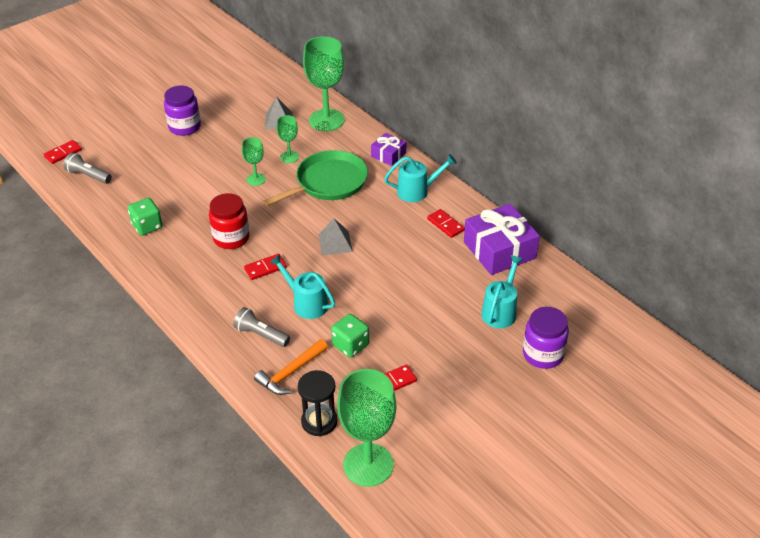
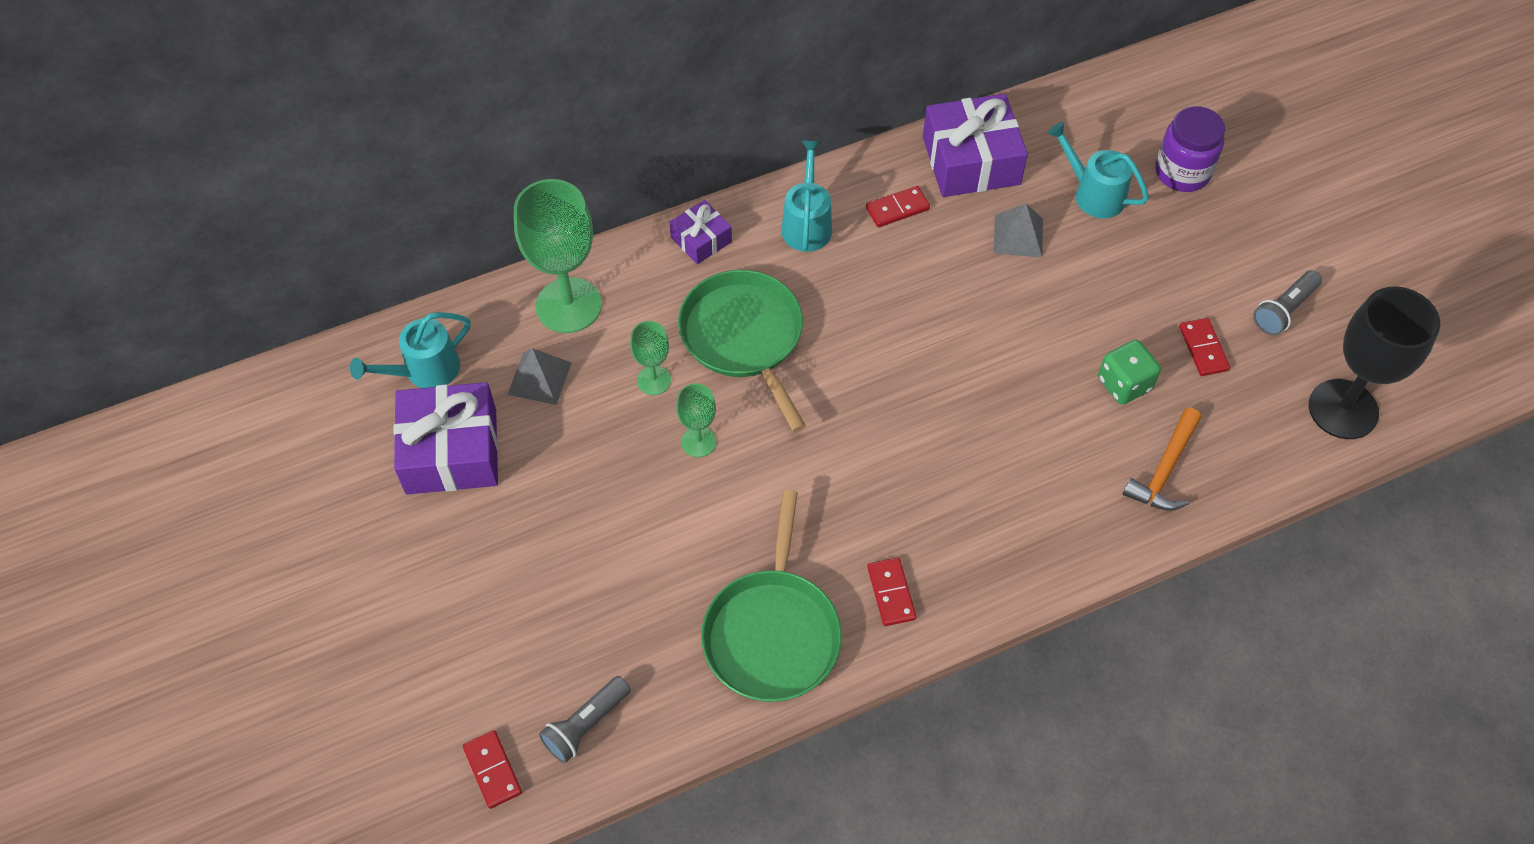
camera: 75 degrees left, 15 degrees up
green dice [128,198,162,236] -> green pan [701,490,842,702]
purple jar [164,86,201,136] -> none
red jar [209,193,250,249] -> none
grey flashlight [233,307,290,347] -> grey flashlight moved to [1253,270,1322,336]
red domino [244,254,287,280] -> red domino moved to [867,557,917,626]
orange hammer [254,339,328,395] -> orange hammer turned 60 degrees clockwise [1123,408,1202,511]
turquoise watering can [269,254,335,319] -> turquoise watering can moved to [350,312,470,388]
black hourglass [298,370,338,437] -> none
grey pyramid [318,219,353,255] -> grey pyramid moved to [994,203,1043,258]
green goblet [337,369,396,487] -> black goblet [1309,287,1440,439]
none -> purple gift [393,382,498,495]

